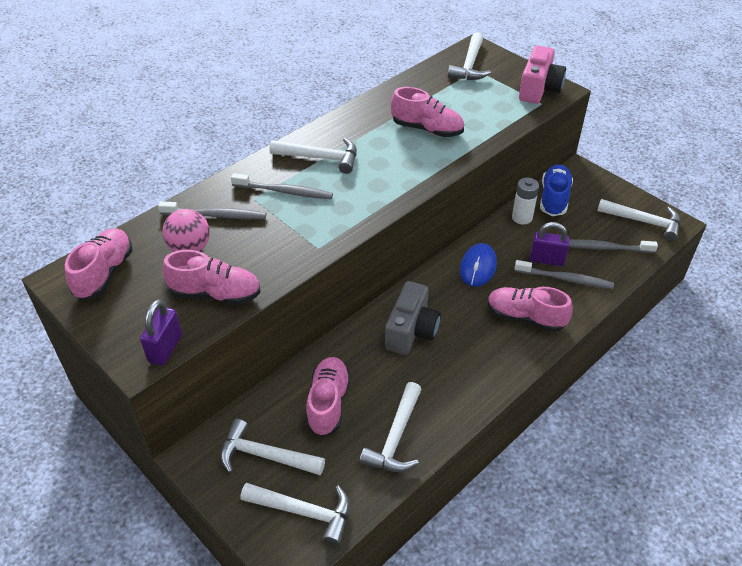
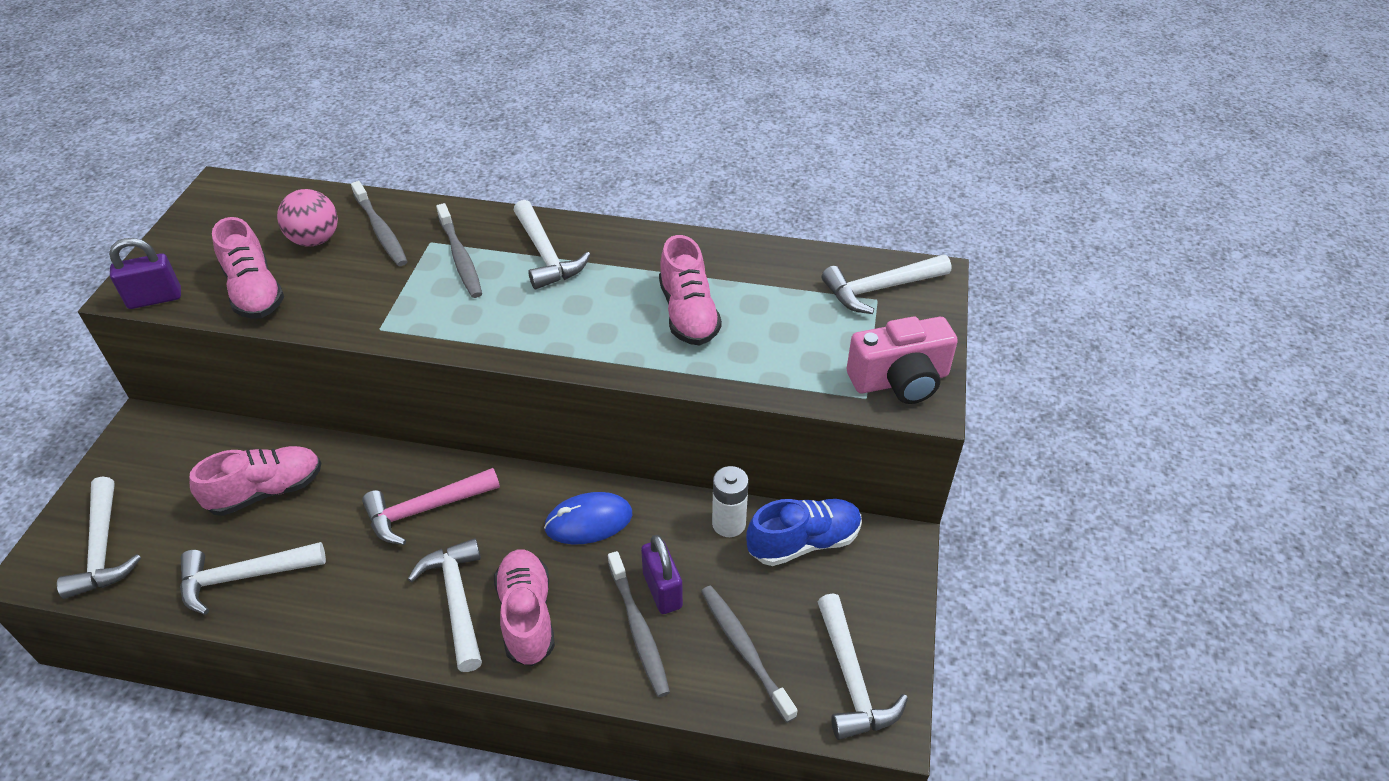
camera: 55 degrees right, 0 degrees up
pink shoe [65,228,132,300] -> none
white hammer [220,419,325,475] -> white hammer moved to [408,538,482,672]
grey camera [385,281,441,355] -> pink hammer [362,468,500,545]

